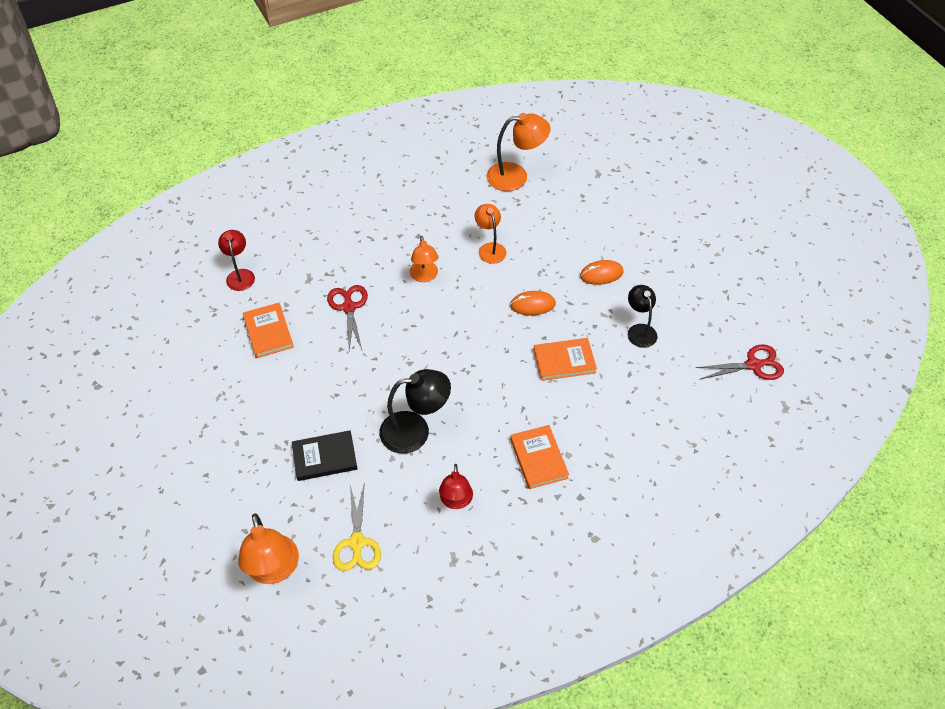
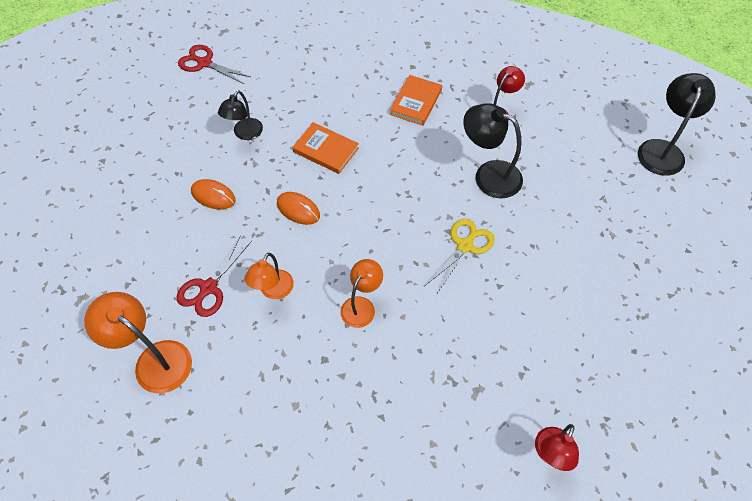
camera: 140 degrees left, 5 degrees up
orange lamp [238,513,299,584] -> black lamp [638,73,716,176]
orange book [243,303,294,358] -> none
black book [292,430,357,481] -> none
red scissors [327,285,368,351] -> red scissors moved to [177,235,252,317]
yellow scissors [333,482,381,571] -> yellow scissors moved to [425,218,495,295]

